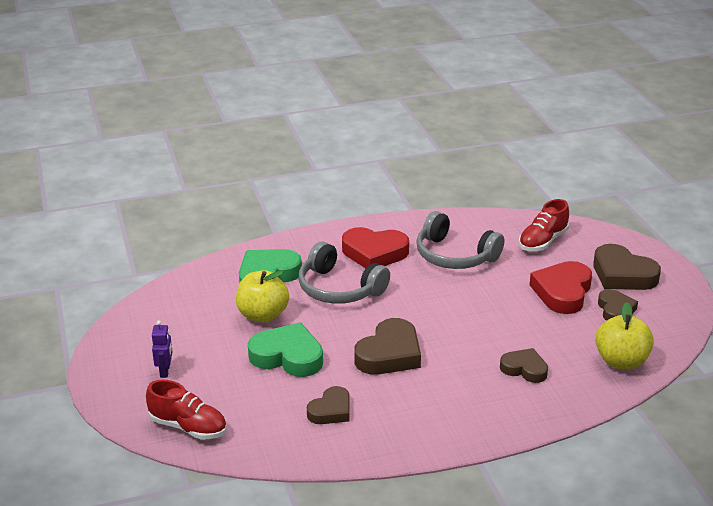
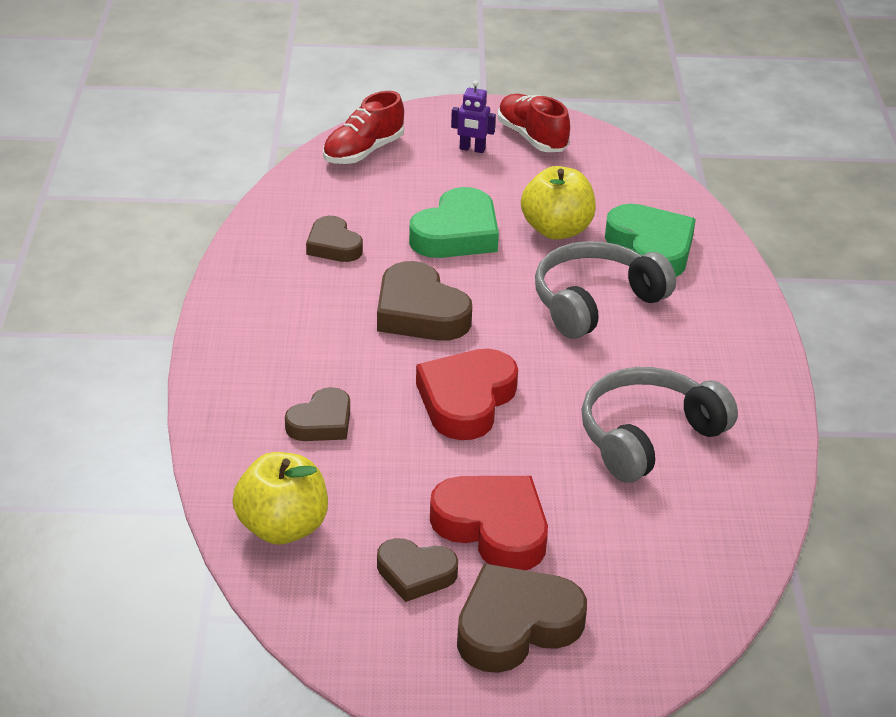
camera: 105 degrees right, 5 degrees up
red heart [342,227,409,268] -> red heart moved to [416,349,518,440]
red shoe [519,199,569,251] -> red shoe moved to [498,94,570,152]

